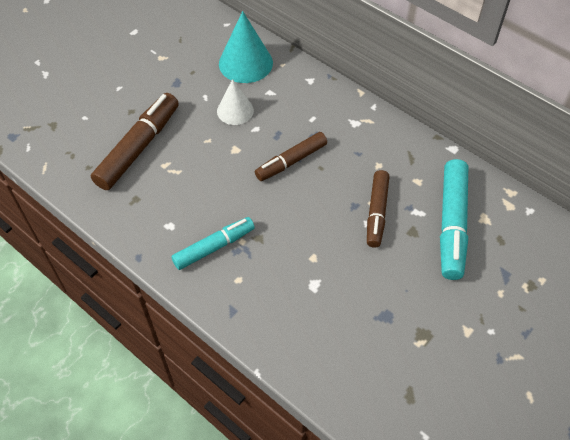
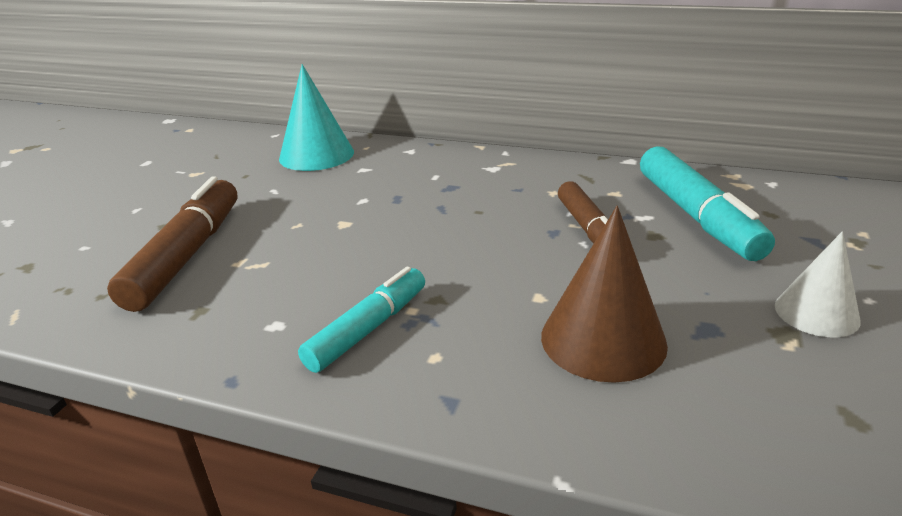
camera: 20 degrees left, 25 degrees down
white cone [217,79,254,125] -> white cone moved to [775,231,861,337]
brown marker [255,132,327,181] -> none
none -> brown cone [541,206,668,383]

